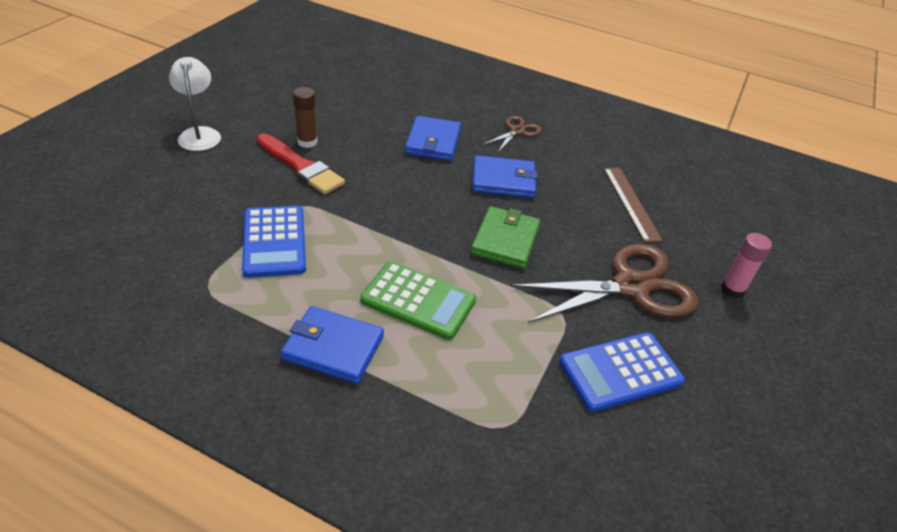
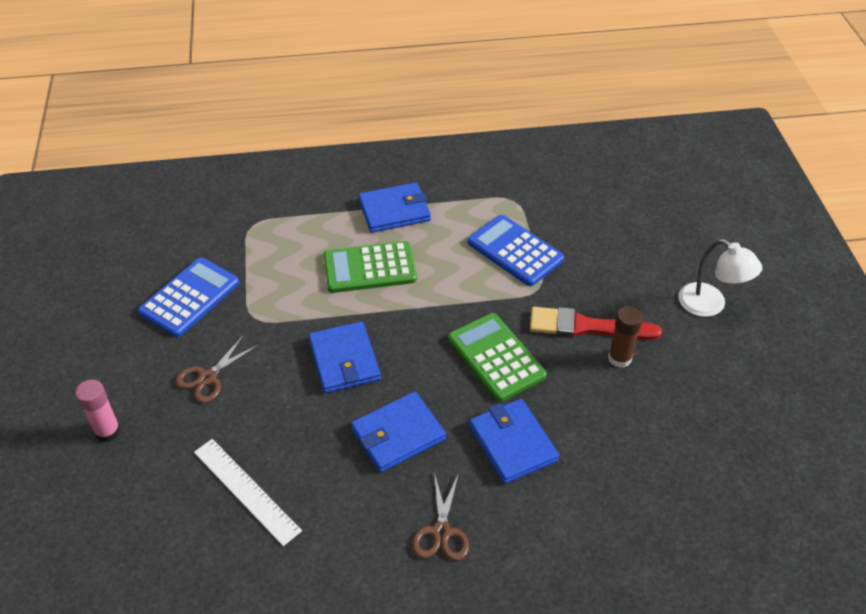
camera: 150 degrees right, 5 degrees up
green wallet [471,206,541,269] -> blue wallet [308,321,381,393]
brown scissors [510,244,698,323] -> brown scissors [175,336,259,403], size x0.49
brown ruler [604,168,663,243] -> white ruler [194,439,302,546]
none -> green calculator [448,313,547,402]

